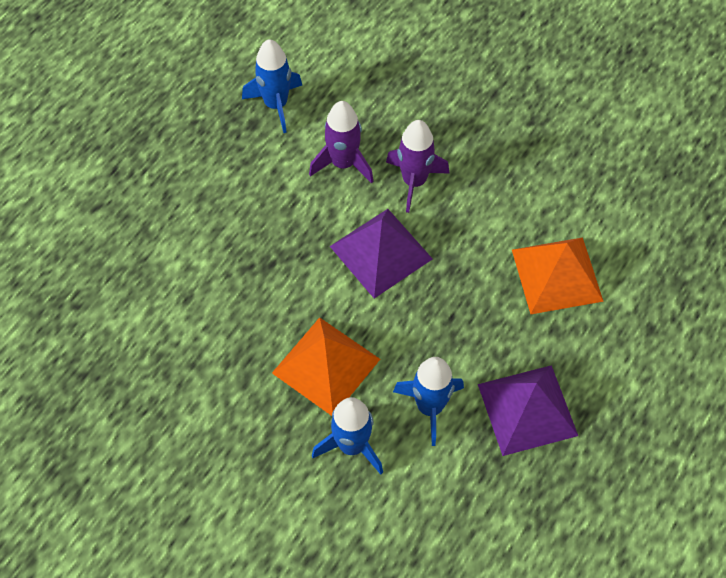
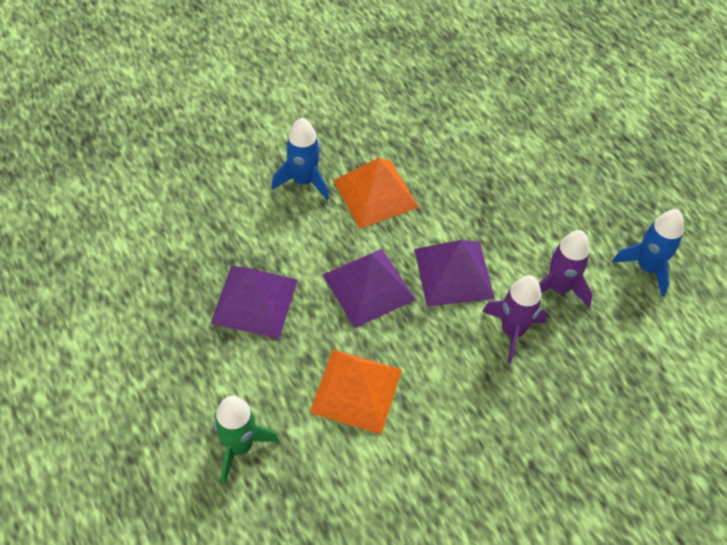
camera: 115 degrees right, 5 degrees down
blue rocket [393,357,464,446] -> none
none -> green rocket [214,396,279,483]
none -> purple pyramid [322,249,416,328]

